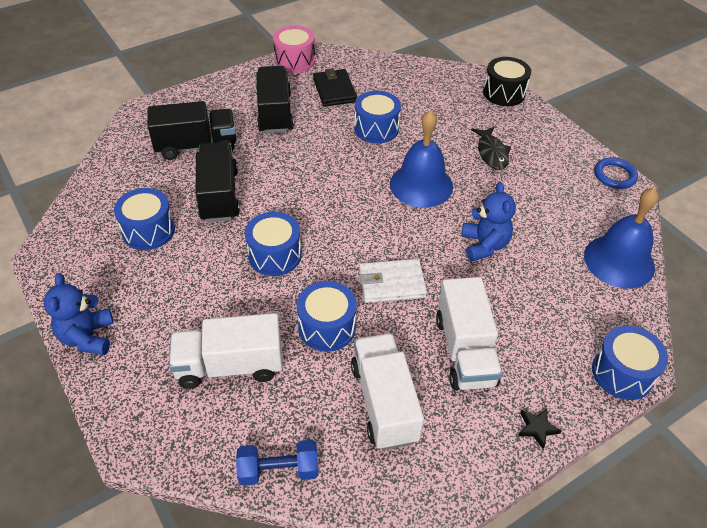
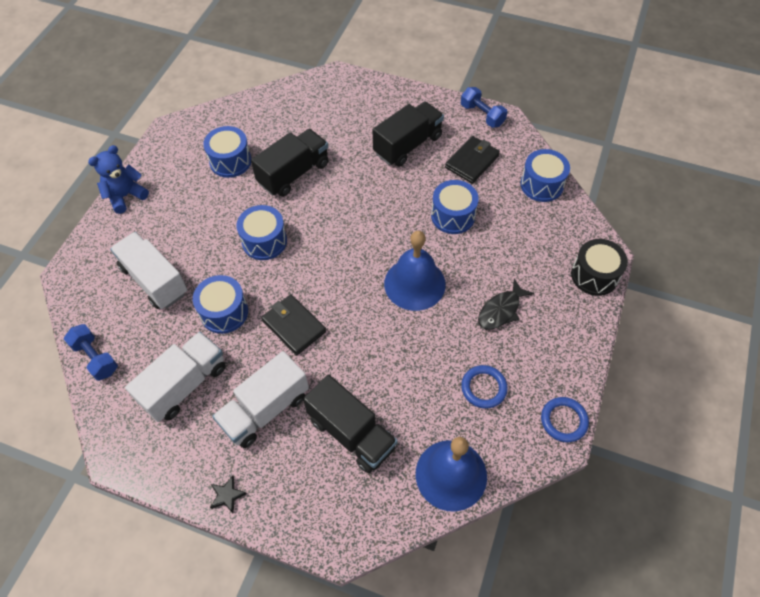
camera: 55 degrees right, 10 degrees up
black truck [148,101,236,160] -> black truck moved to [303,374,398,473]
pink drum [273,26,315,73] -> blue dumbbell [461,87,507,128]
white wallet [359,259,427,303] -> black wallet [261,294,326,355]
blue teddy bear [461,182,516,261] -> none
blue drum [592,326,668,400] -> blue drum moved to [520,149,570,202]
none -> blue ring [461,365,508,409]

